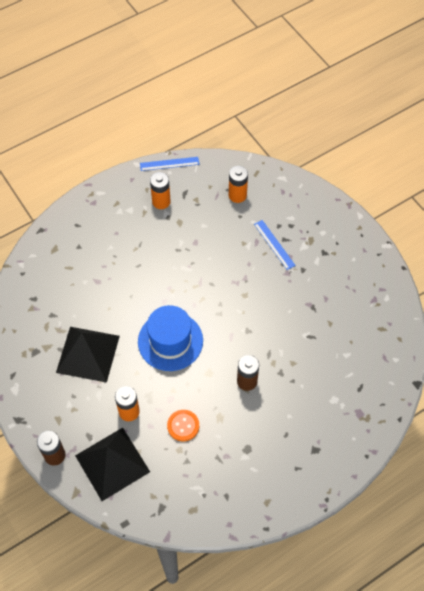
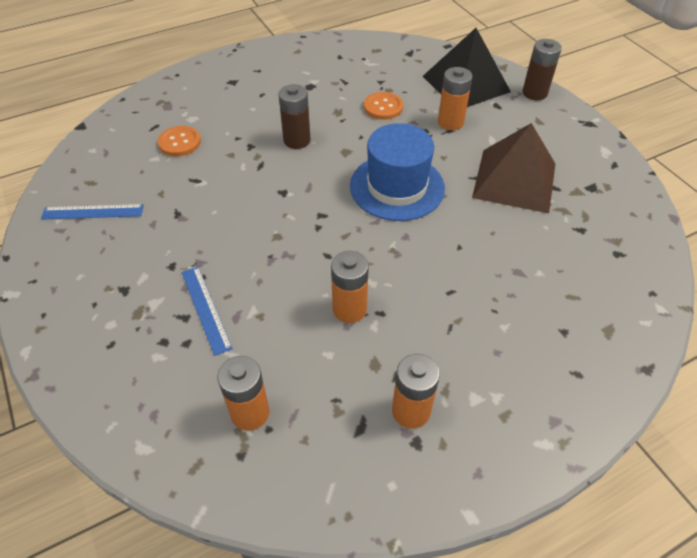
camera: 175 degrees left, 10 degrees down
black pyramid [56,327,120,383] -> brown pyramid [472,123,555,213]
blue ruler [140,157,199,171] -> blue ruler moved to [41,204,144,220]
none -> orange button [158,126,201,156]
none -> orange battery [331,251,369,323]

